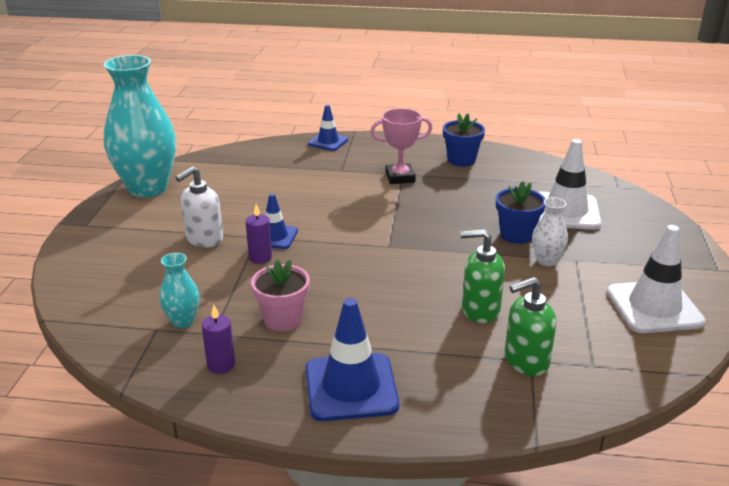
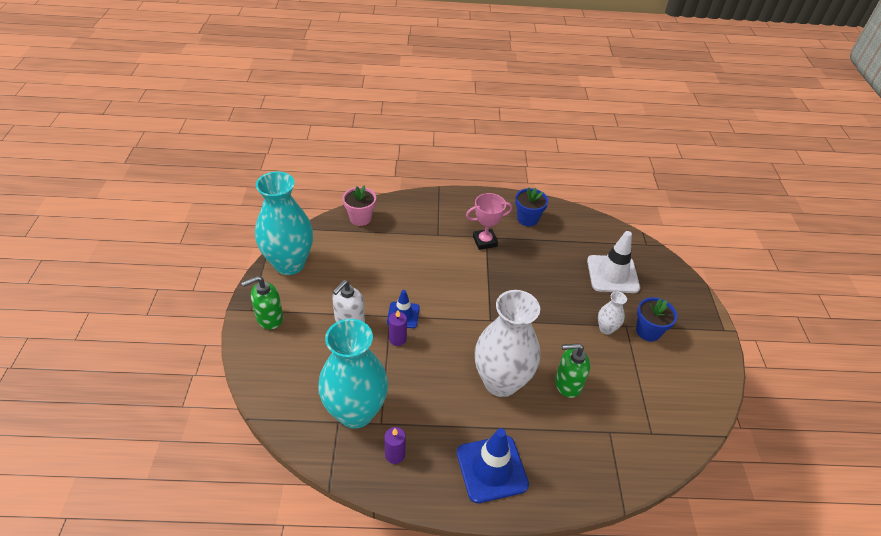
camera: 10 degrees left, 15 degrees up
turquoise vase [159,253,200,328] -> turquoise vase [318,319,388,429], size x2.27
pink flower pot [251,260,310,331] -> pink flower pot moved to [343,185,376,226]
blue traffic cone [308,105,348,151] -> none
blue flower pot [496,181,545,244] -> blue flower pot moved to [636,297,677,342]
green soap dispenser [505,277,557,376] -> green soap dispenser moved to [242,276,283,329]
white traffic cone [607,225,706,333] -> none
none -> white vase [475,290,540,397]

